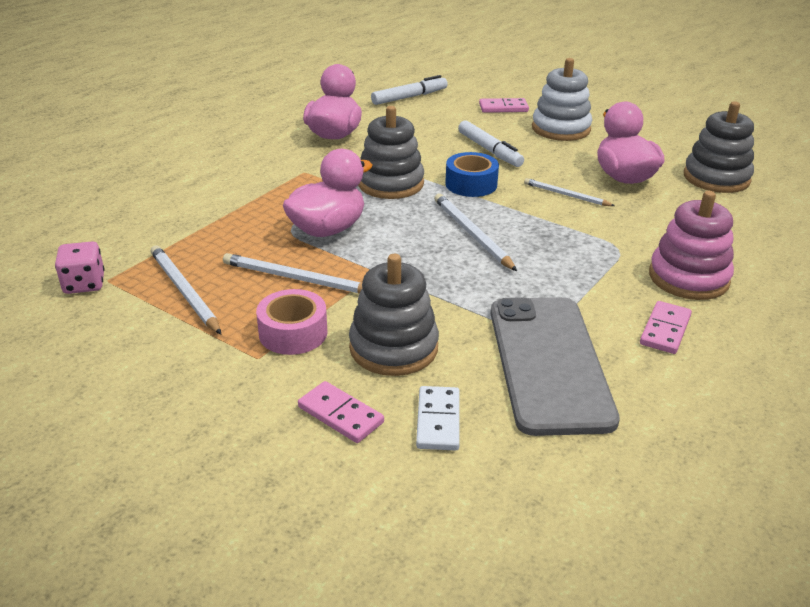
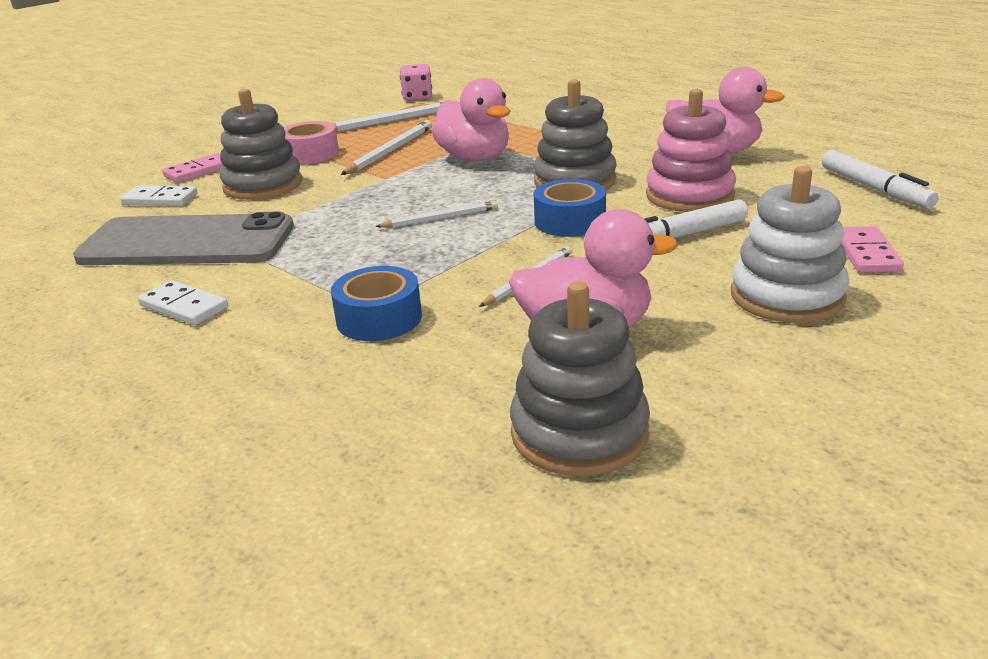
camera: 100 degrees right, 5 degrees down
white pencil [434,194,517,271] -> white pencil [375,201,498,228], size x0.66
pink domino [640,301,692,354] -> white domino [138,280,228,325]
pink stacking toy [649,191,734,300] -> pink stacking toy moved to [646,89,736,212]
none -> blue tape [331,266,422,341]

